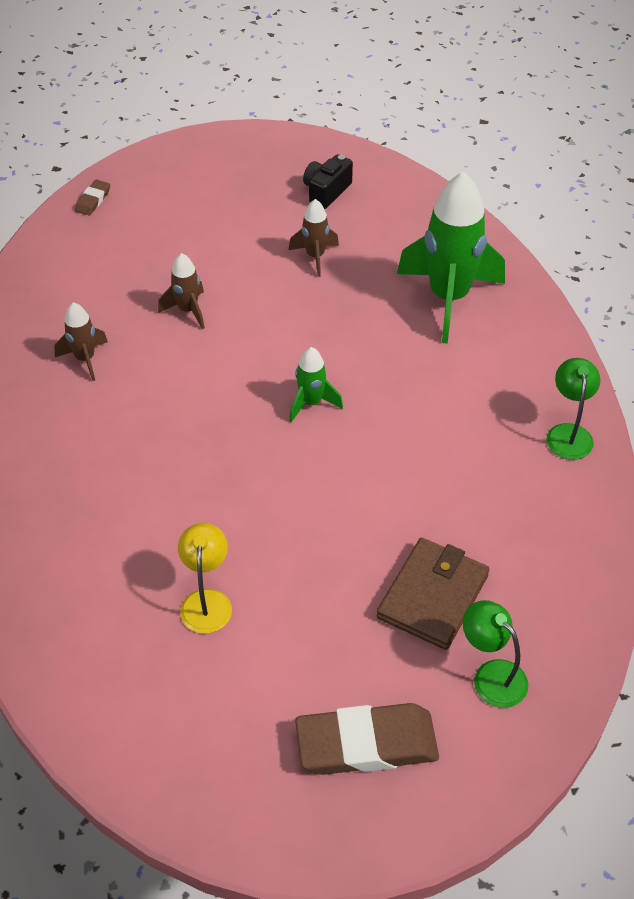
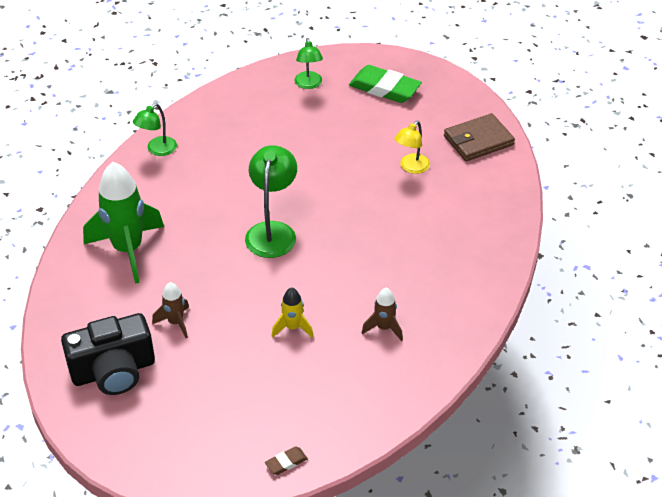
camera: 145 degrees left, 5 degrees down
brown rocket [158,253,205,329] -> yellow rocket [272,287,314,338]
green rocket [289,347,343,422] -> green lamp [245,145,297,258]
brown eraser [295,703,439,775] -> green eraser [349,65,422,103]
black camera [303,154,353,209] -> black camera [61,313,155,395], size x1.86
brown wallet [377,538,489,650] -> brown wallet moved to [444,113,515,161]

